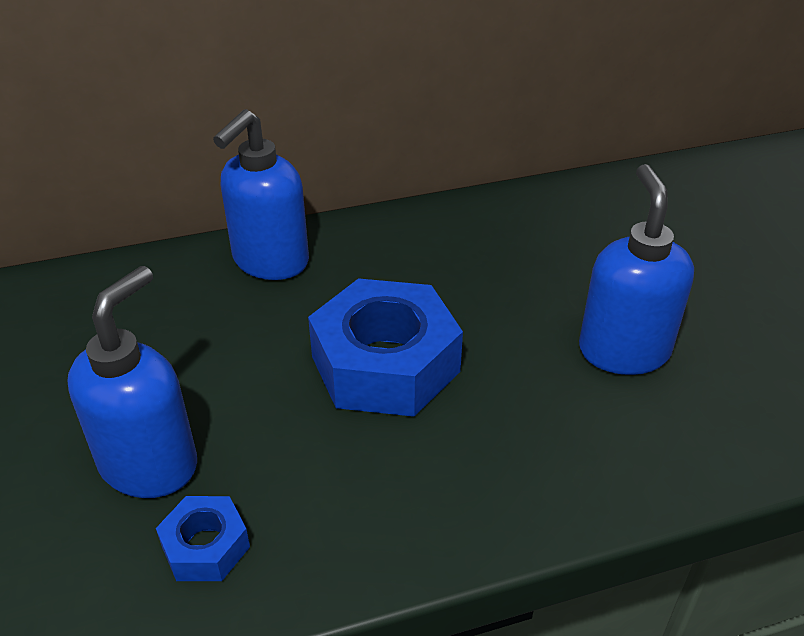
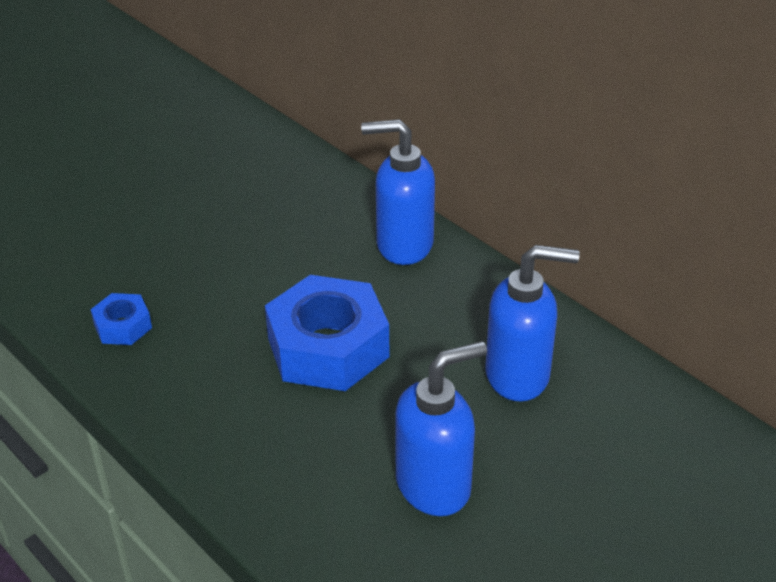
camera: 65 degrees right, 0 degrees up
blue soap dispenser [67,266,197,498] -> blue soap dispenser moved to [485,245,580,402]

